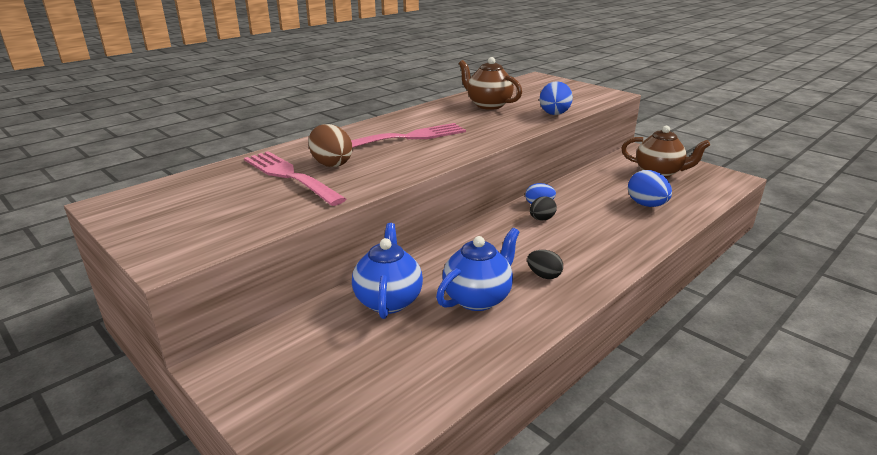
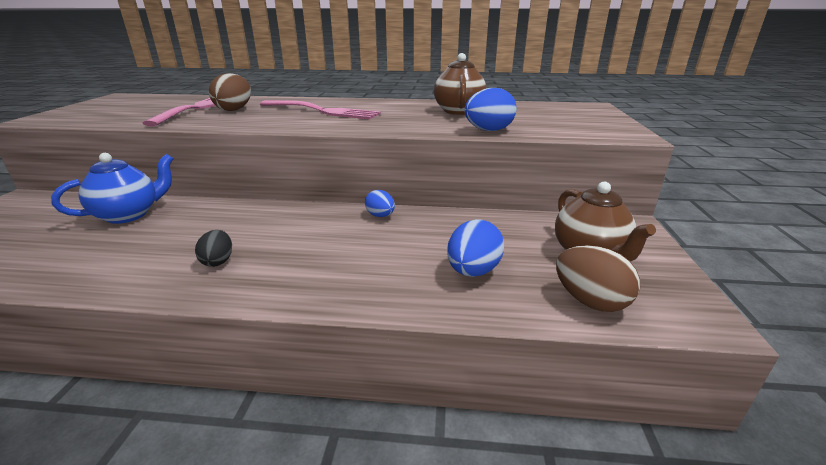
camera: 50 degrees right, 0 degrees up
blue teapot [436,228,520,311] -> none
black egg [530,196,557,221] -> none
none -> brown egg [556,245,640,312]

